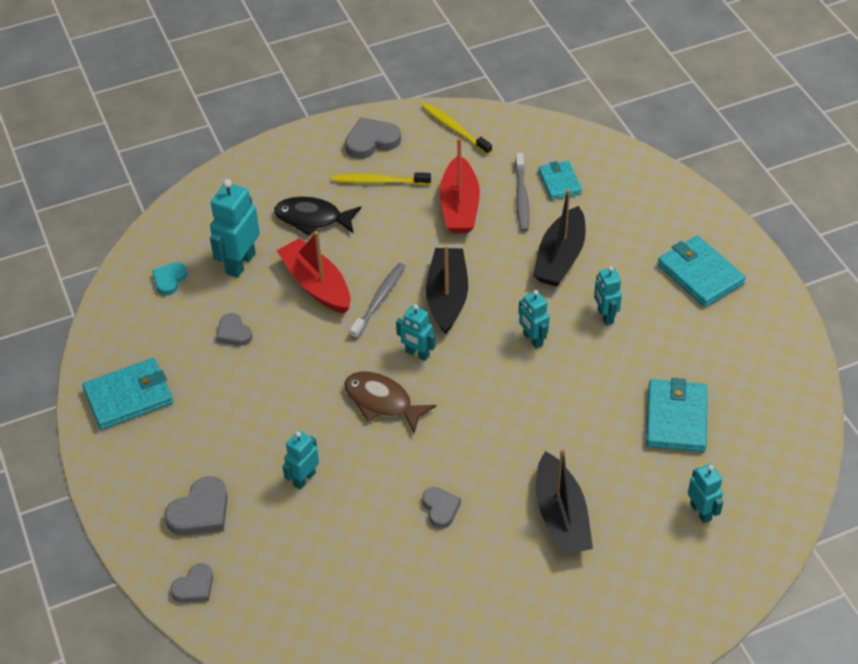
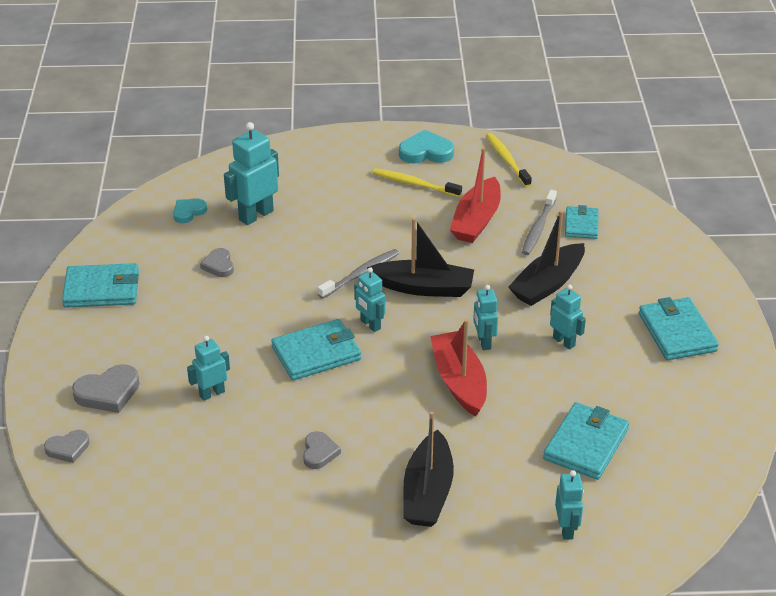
camera: 20 degrees right, 10 degrees down
black fish [274,197,361,236] -> none
red boat [277,231,350,314] -> red boat moved to [430,319,487,416]
brown fish [344,372,436,433] -> turquoise wallet [271,319,361,380]
grey heart [345,117,401,159] -> turquoise heart [399,130,454,164]
black boat [426,245,468,334] -> black boat turned 75 degrees clockwise [367,218,474,297]
turquoise robot [594,266,622,325] -> turquoise robot turned 135 degrees clockwise [550,284,586,349]

